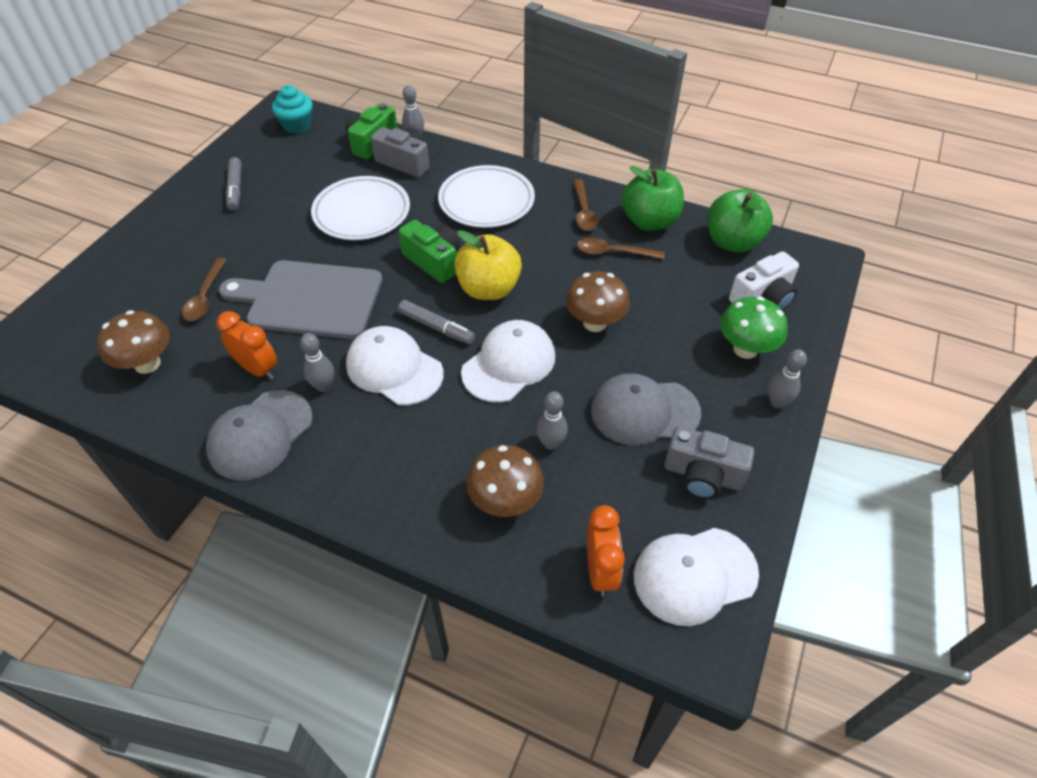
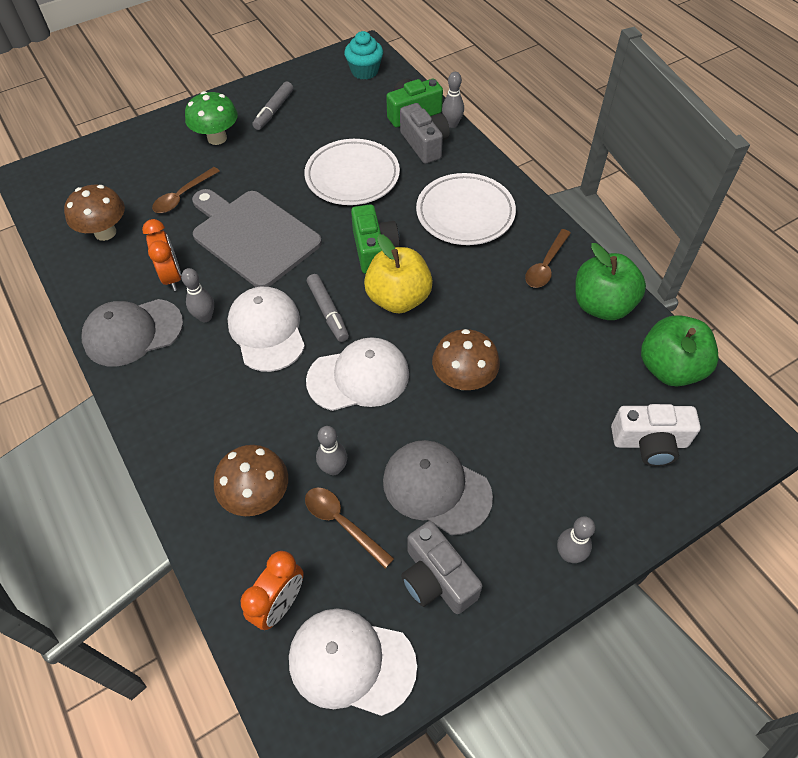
camera: 35 degrees right, 5 degrees up
brown spoon [577,238,665,259] -> brown spoon moved to [305,487,395,569]
green mushroom [720,296,788,359] -> green mushroom moved to [185,91,238,145]

